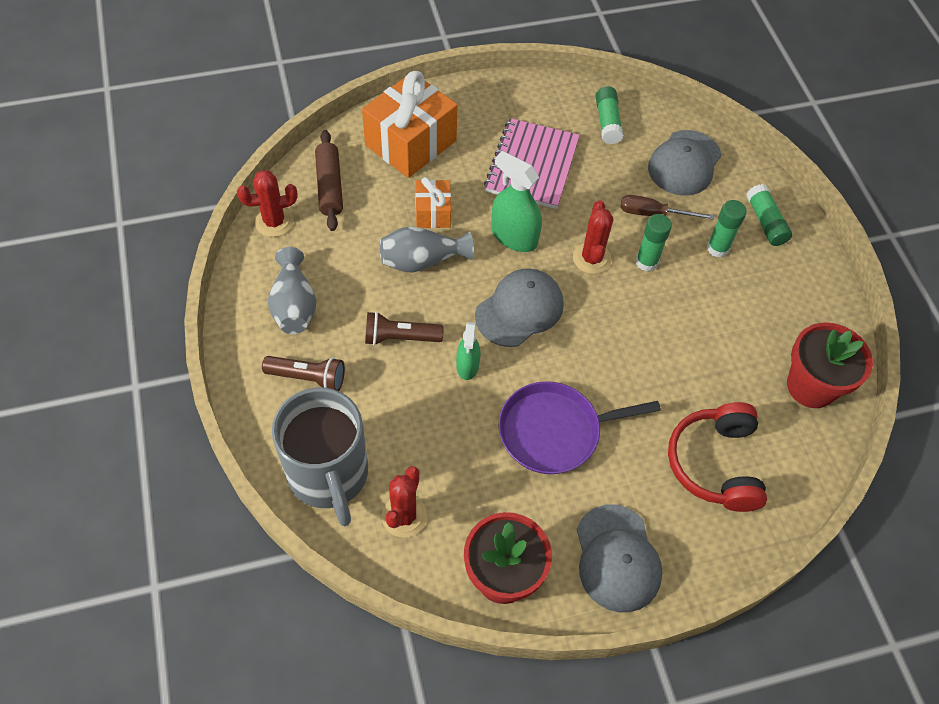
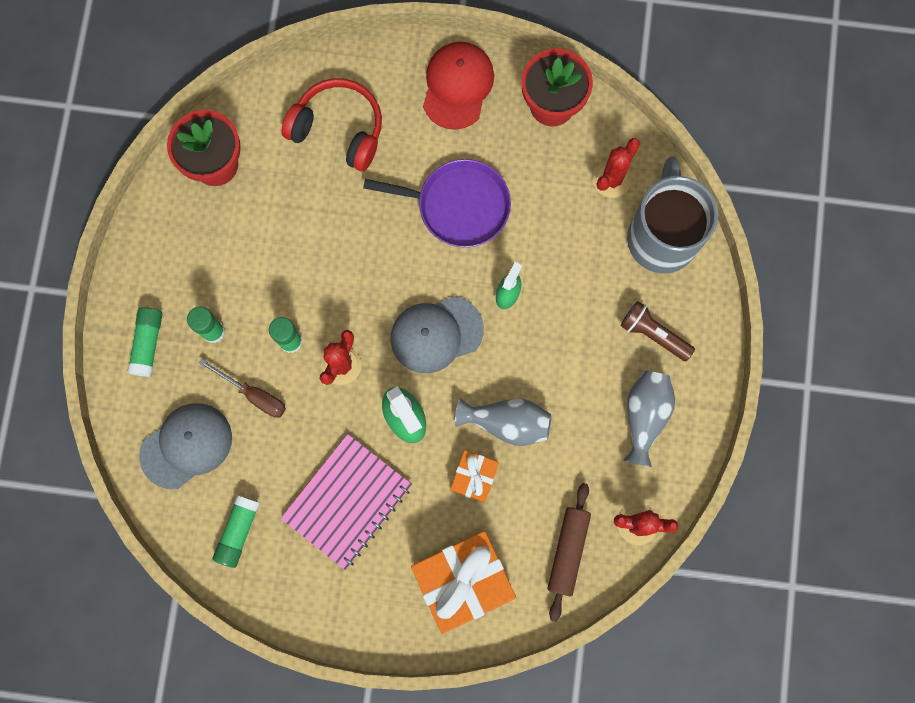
camera: 155 degrees left, 20 degrees up
brown flashlight [365,312,443,346] -> none
grey cap [577,505,662,612] -> red cap [423,42,494,130]
red headphones [668,402,767,512] -> red headphones turned 90 degrees counterclockwise [281,78,382,171]

